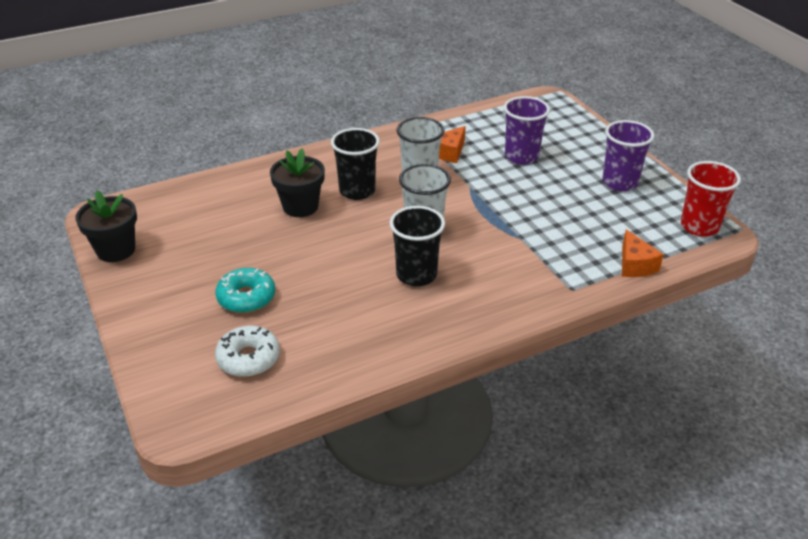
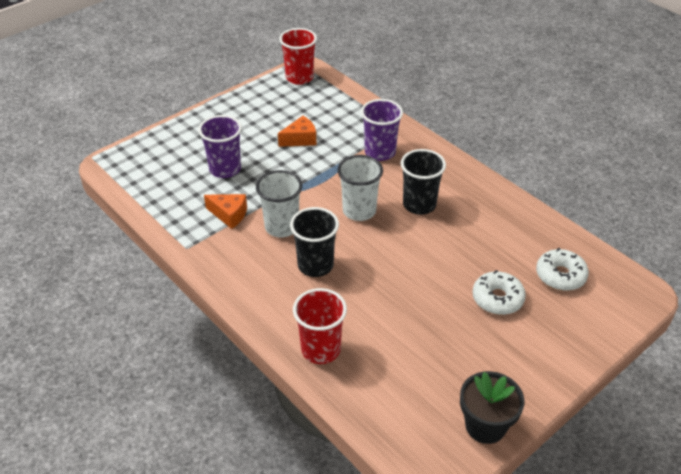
camera: 105 degrees left, 5 degrees up
turquoise donut [216,268,275,313] -> white donut [472,270,526,315]
black flower pot [270,149,325,217] -> none
purple cup [602,120,654,191] -> purple cup moved to [361,99,403,161]
orange cheese [622,229,664,277] -> orange cheese moved to [278,116,316,147]
none -> red cup [293,288,347,364]

